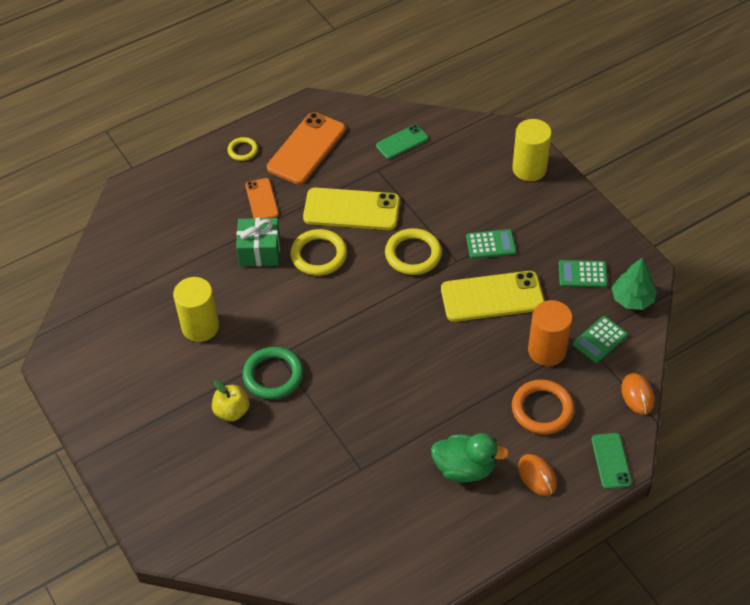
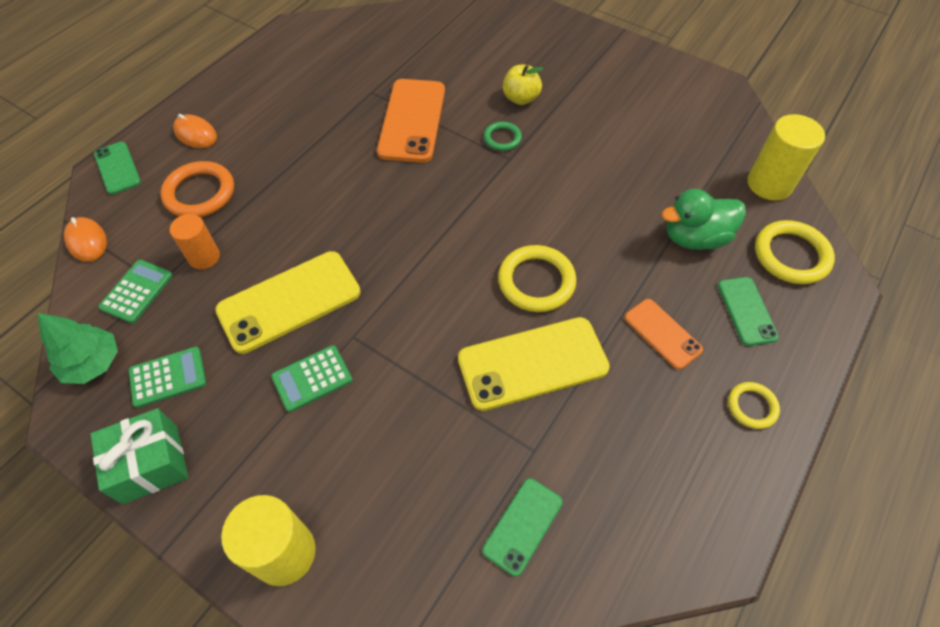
camera: 155 degrees right, 5 degrees up
yellow cylinder [173,277,219,342] -> yellow cylinder moved to [748,114,825,201]
green gift [236,218,280,266] -> green gift moved to [91,408,188,504]
green ring [242,347,303,399] -> green ring [484,122,522,151], size x0.57
orange phone [267,112,346,184] -> orange phone moved to [377,79,445,163]
yellow ring [385,228,442,275] -> yellow ring moved to [755,220,835,284]
green duck [431,433,509,482] -> green duck moved to [662,189,746,250]
orange cylinder [528,300,572,366] -> orange cylinder [170,214,220,269], size x0.64
none -> green phone [718,277,779,346]

